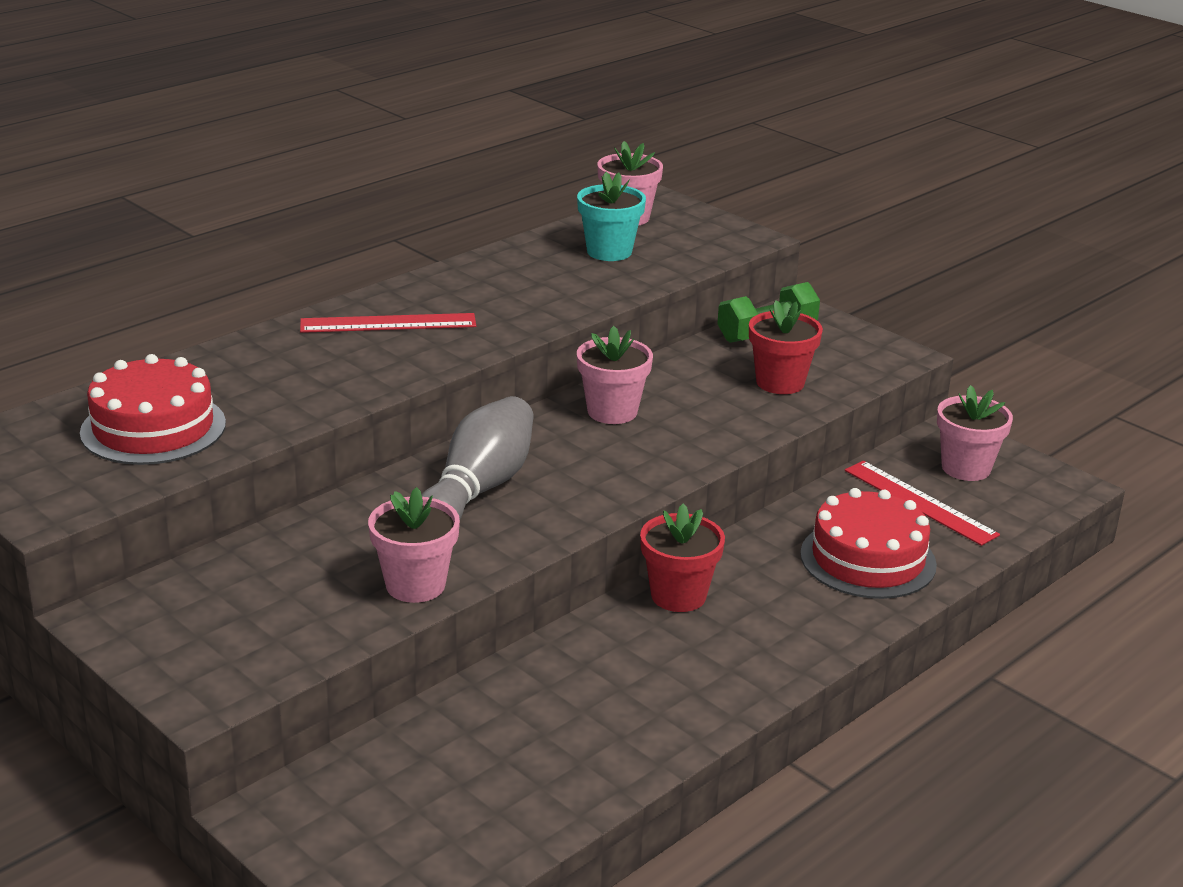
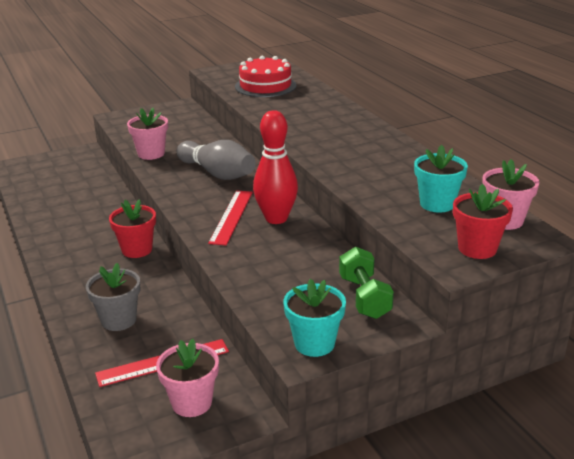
camera: 110 degrees right, 0 degrees up
red ruler [300,313,476,333] -> red ruler moved to [208,190,253,245]
pink flower pot [577,326,653,424] -> red bowling pin [253,110,298,224]
red flower pot [749,300,823,394] -> red flower pot moved to [453,184,513,259]
red cake [800,488,937,599] -> grey flower pot [86,263,140,331]
none -> turquoise flower pot [283,279,346,357]

